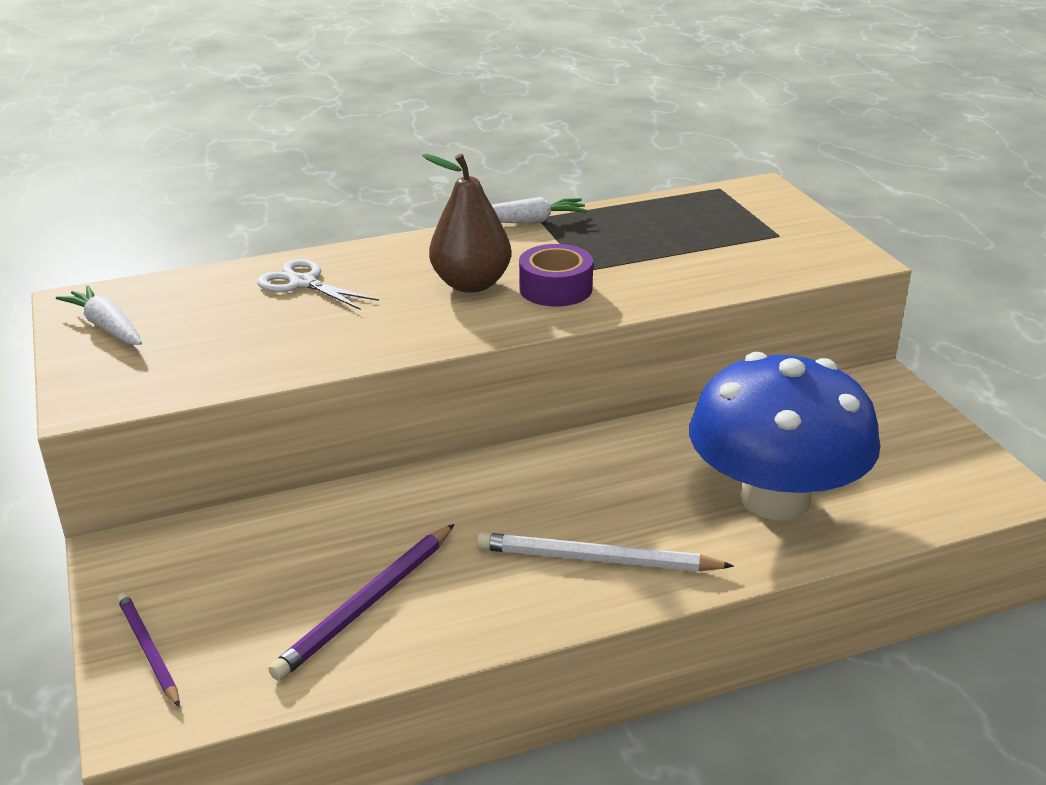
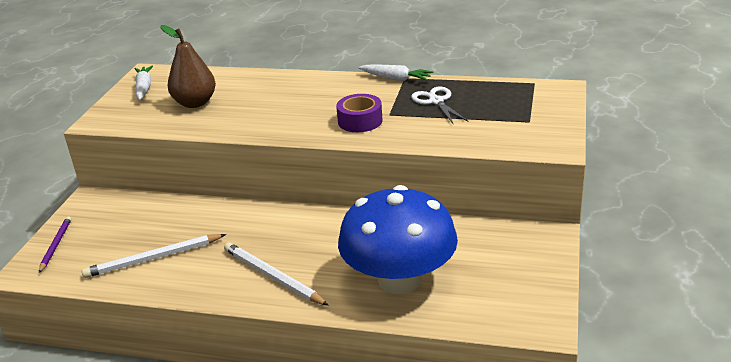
camera: 35 degrees right, 0 degrees up
white scissors [257,259,379,310] -> white scissors moved to [411,87,468,124]
purple pencil [268,524,454,681] -> white pencil [82,234,226,278]
brown pear [422,154,511,293] -> brown pear moved to [160,25,216,108]

